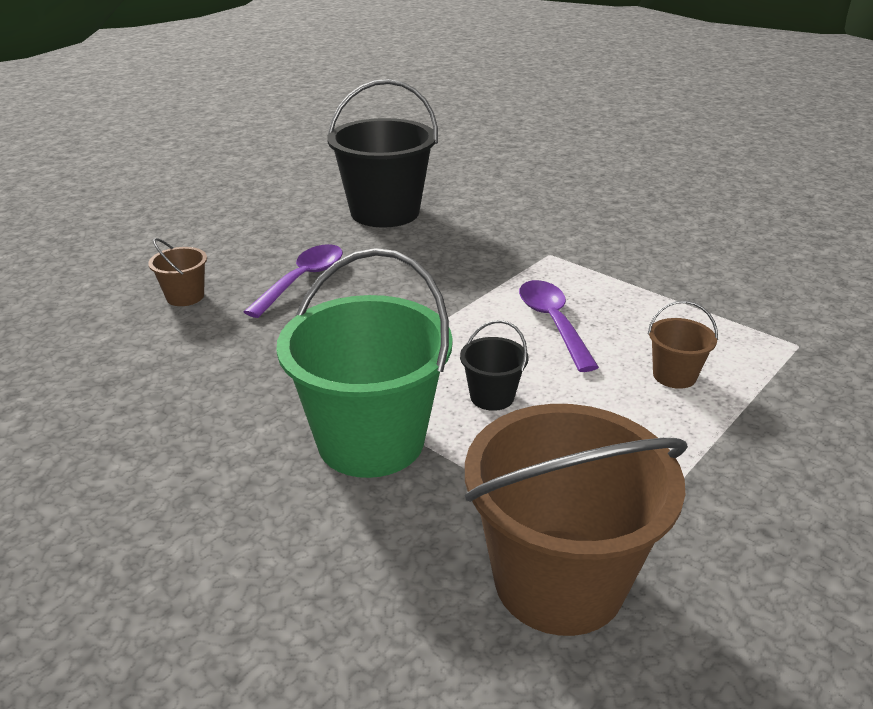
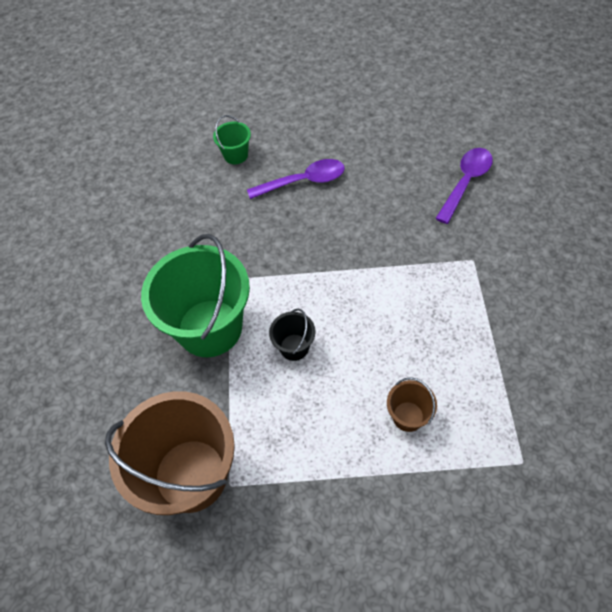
camera: 50 degrees right, 25 degrees up
brown bucket [148,238,207,306] -> green bucket [213,115,251,164]
black bucket [327,79,438,228] -> none
purple spoon [519,280,599,372] -> purple spoon moved to [435,148,493,224]

